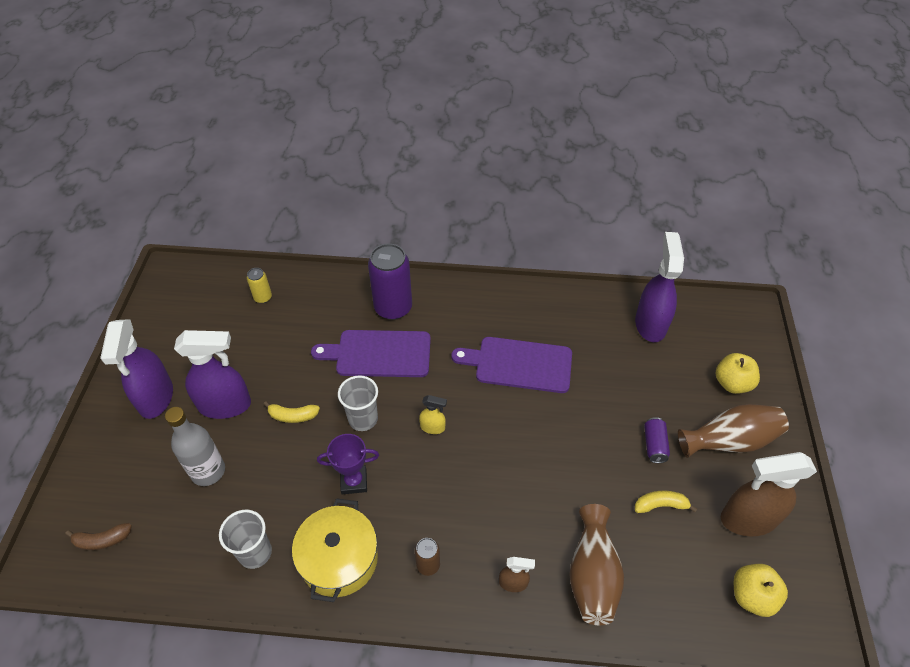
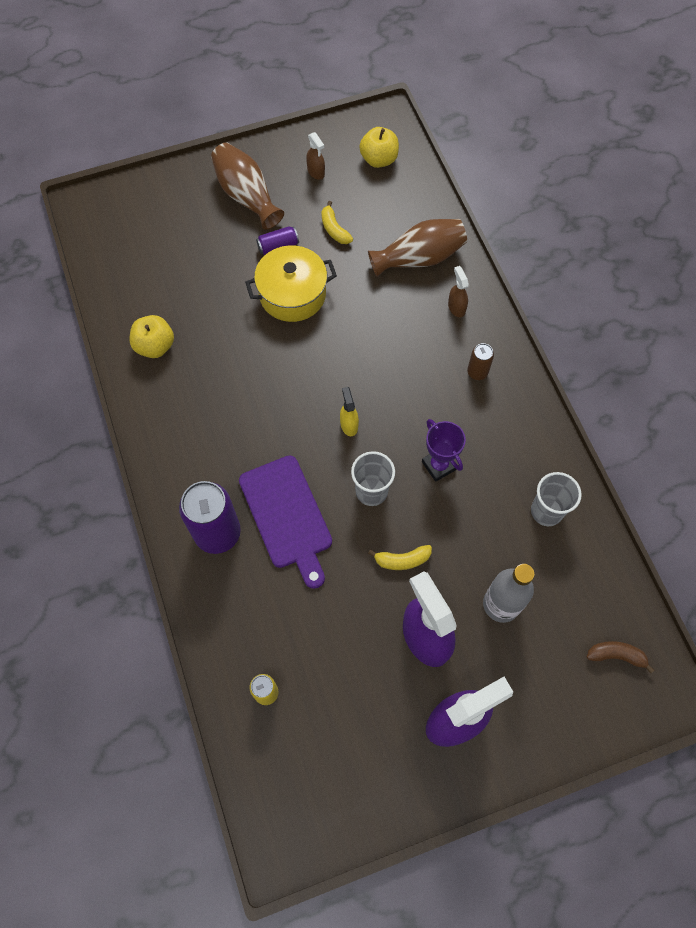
camera: 115 degrees left, 15 degrees up
brown banana [65,523,132,550] -> brown banana turned 45 degrees counterclockwise [587,641,654,673]
yellow banana [264,401,320,423] -> yellow banana turned 105 degrees clockwise [368,545,432,570]
yellow pot [292,498,378,602] -> yellow pot moved to [245,245,337,322]
purple cutting board [451,337,572,393] -> none
purple spray bottle [635,232,684,342] -> none
yellow apple [716,353,760,394] -> yellow apple moved to [129,315,174,358]
brown spray bottle [721,452,817,536] -> brown spray bottle [306,132,325,180], size x0.46

